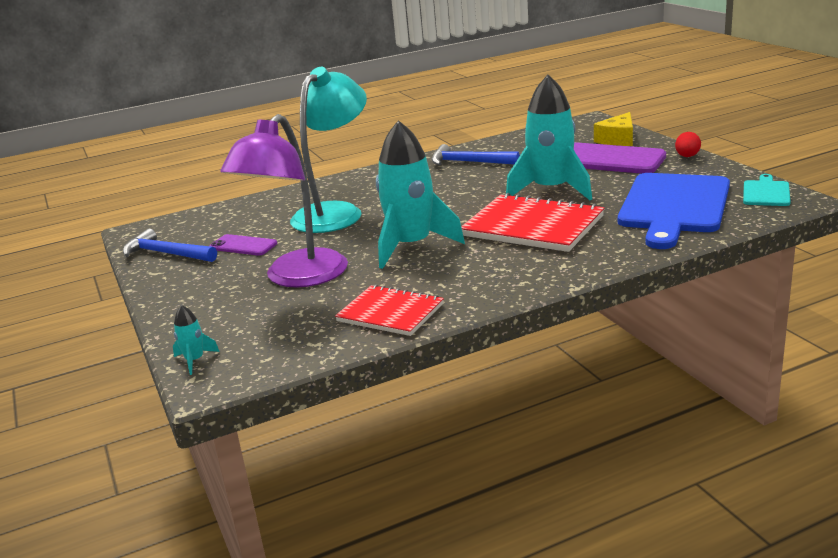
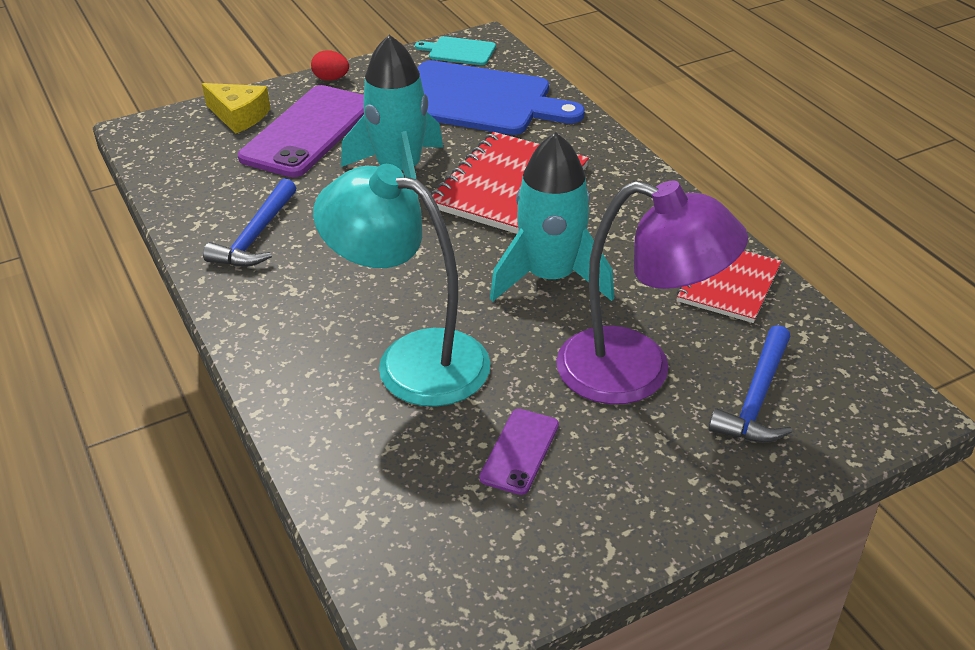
camera: 95 degrees left, 15 degrees up
blue hammer [123,229,217,262] -> blue hammer moved to [708,325,792,443]
turquoise rocket [173,305,220,375] -> none

